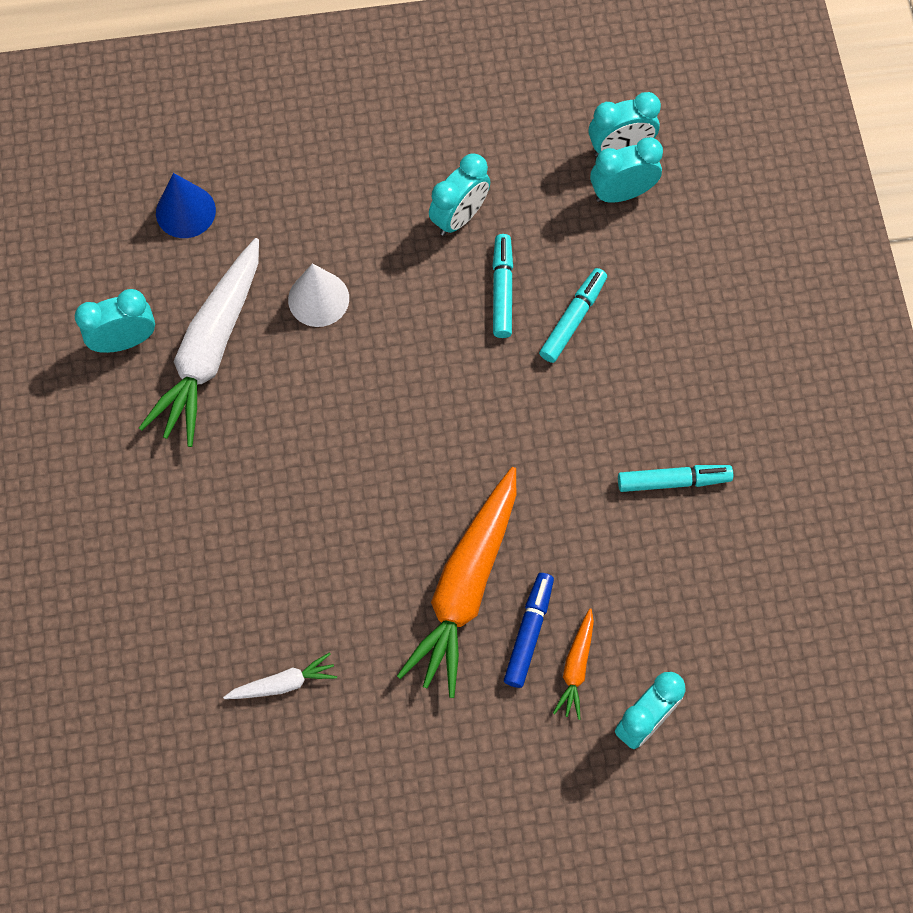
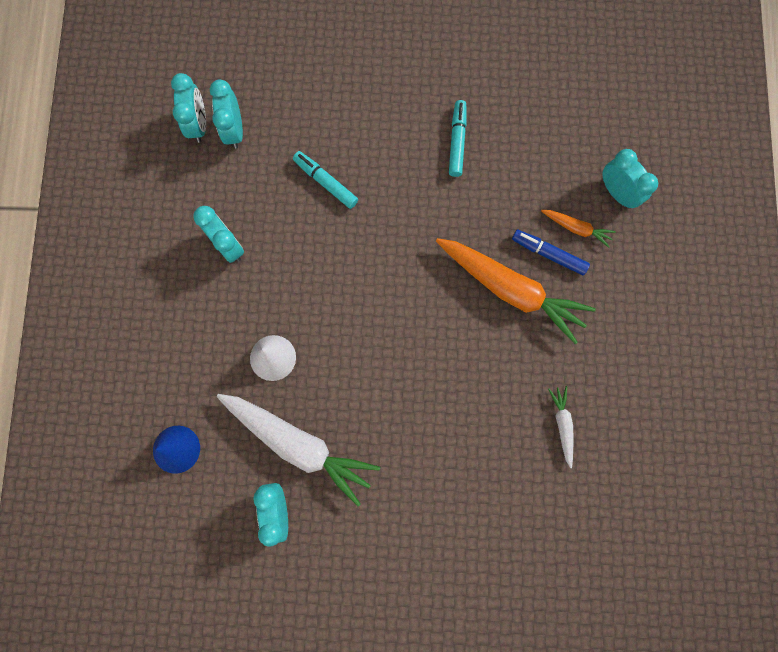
camera: 80 degrees left, 10 degrees up
turquoise marker [492,234,513,338] -> none

